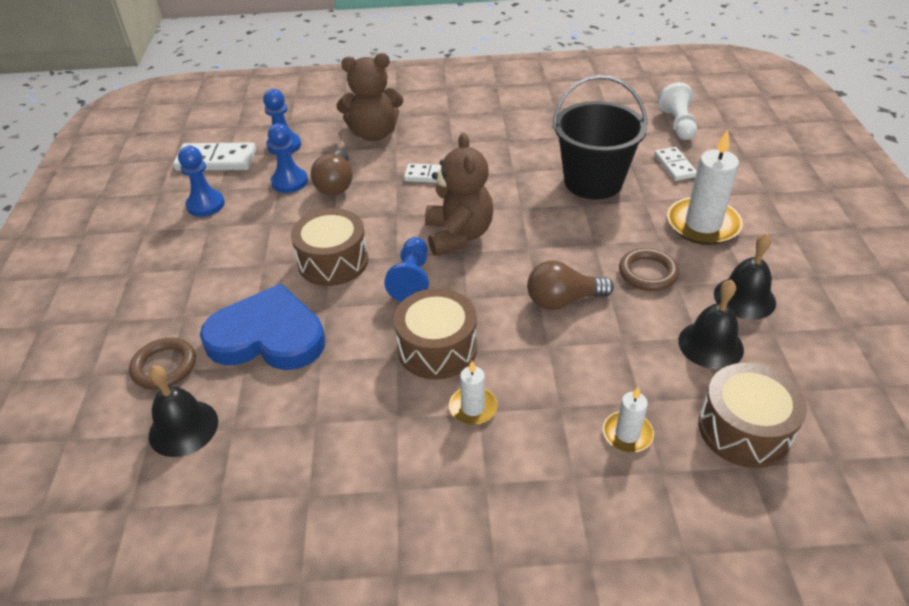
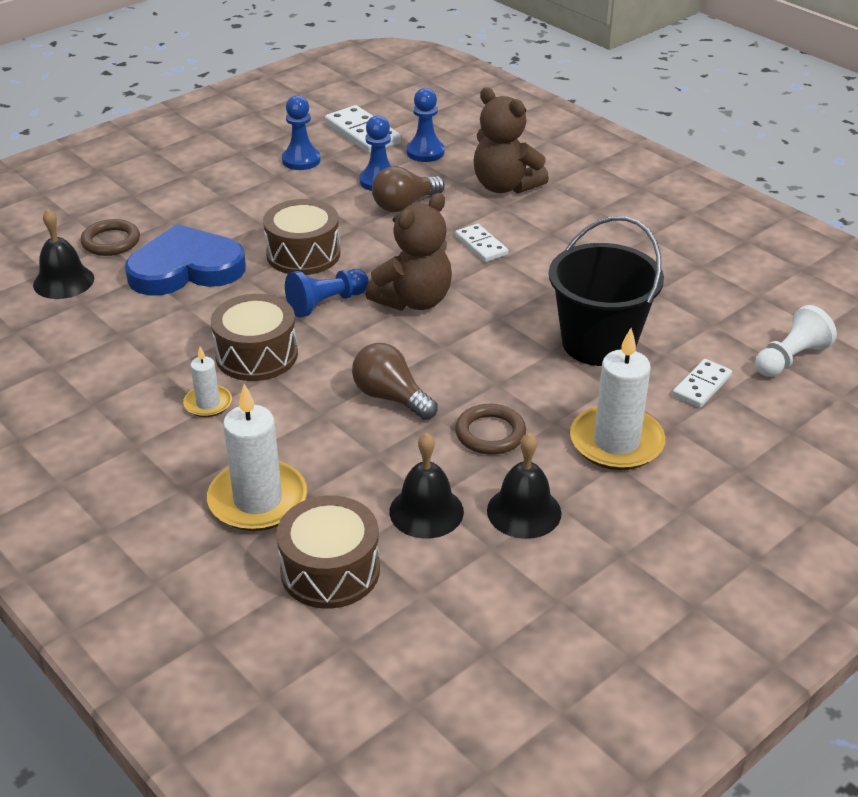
camera: 50 degrees right, 5 degrees down
blue heart [200,284,325,370] -> blue heart turned 75 degrees counterclockwise [125,224,246,296]
white candle [603,387,654,452] -> white candle [207,384,307,531], size x1.89

